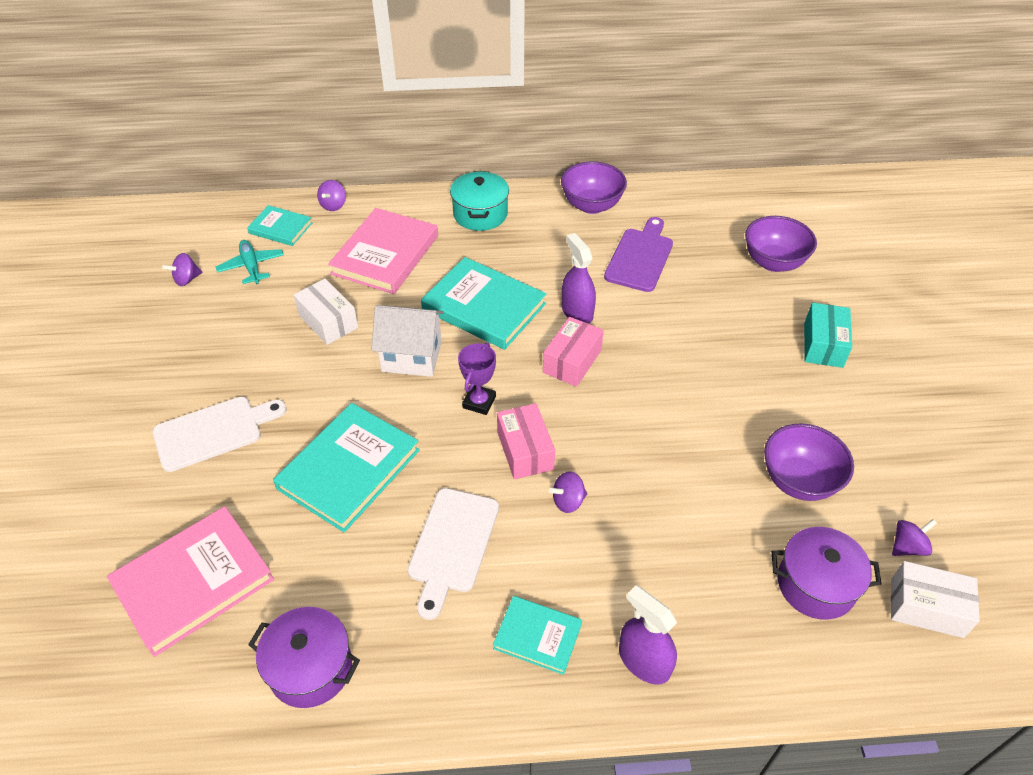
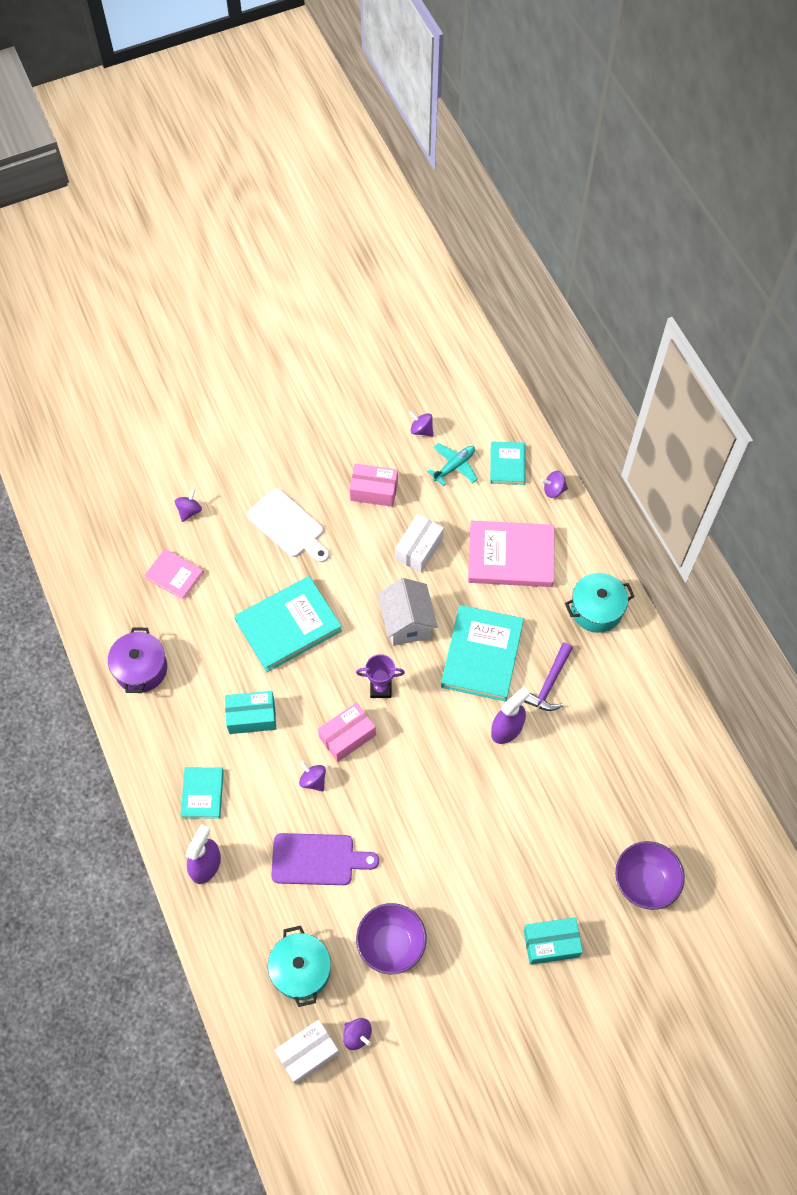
camera: 70 degrees right, 15 degrees up
pink book [107,506,274,657] -> pink book [144,549,204,600], size x0.55
turquoise book [273,403,420,532] -> turquoise book turned 45 degrees counterclockwise [234,576,342,672]
white cutting board [408,488,499,620] -> turquoise box [225,691,276,734]
pink box [543,317,604,387] -> pink box moved to [350,464,398,507]
purple bowl [561,161,627,214] -> none
purple cutting board [604,217,673,292] -> purple cutting board moved to [271,833,379,885]
purple pot [772,527,882,620] -> turquoise pot [268,926,331,1007]
white box [891,561,980,638] -> white box turned 60 degrees clockwise [274,1019,339,1084]
none -> purple spinning top [175,489,202,522]
none -> purple hammer [524,643,573,711]

